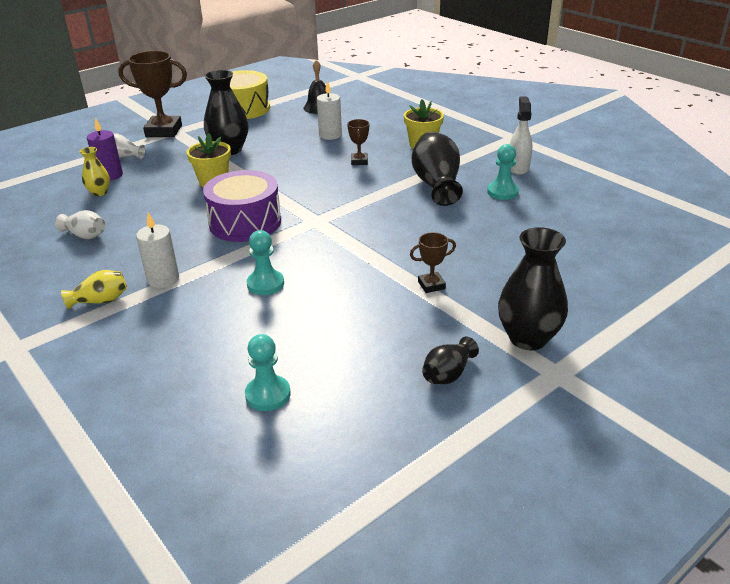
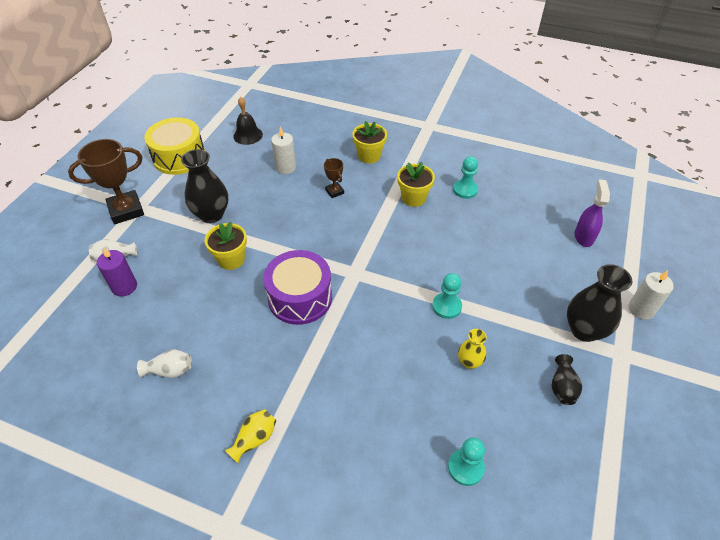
camera: 30 degrees left, 15 degrees up
yellow vase [80,147,110,196] -> yellow vase moved to [458,329,487,369]
white candle [136,212,179,288] -> white candle moved to [628,270,674,320]
turquoise pawn [247,230,284,295] -> turquoise pawn moved to [432,273,462,319]
brown trophy [410,232,456,293] -> none
black vase [412,131,463,206] -> yellow flower pot [397,162,435,207]
white spray bottle [510,97,532,175] -> none
none -> purple spray bottle [575,179,610,247]

